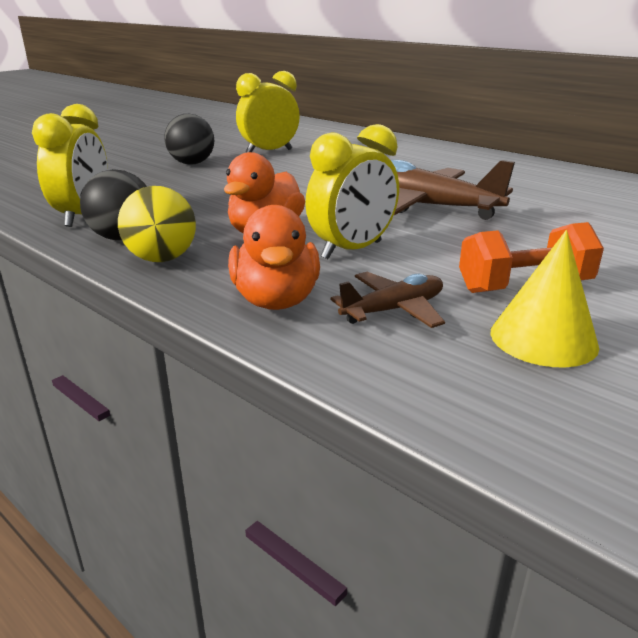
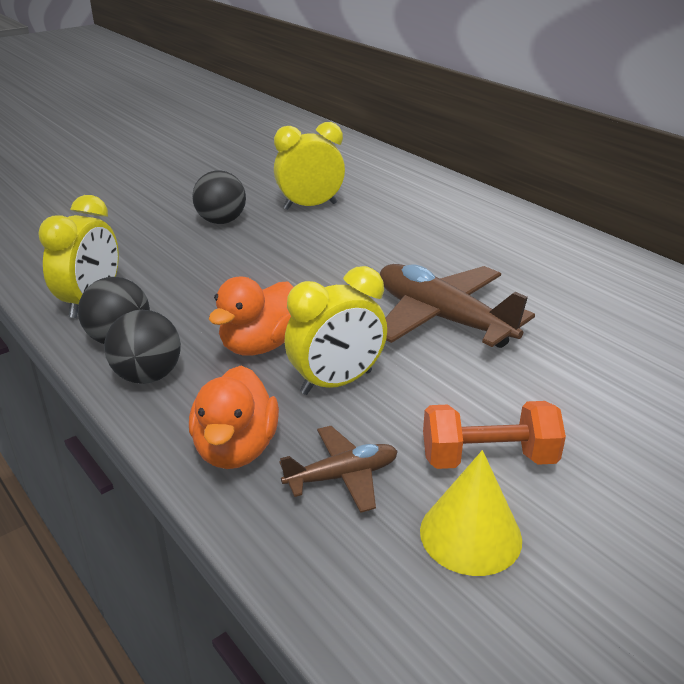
camera: 10 degrees right, 5 degrees up
yellow ball [118,186,196,262] -> black ball [104,310,181,384]

